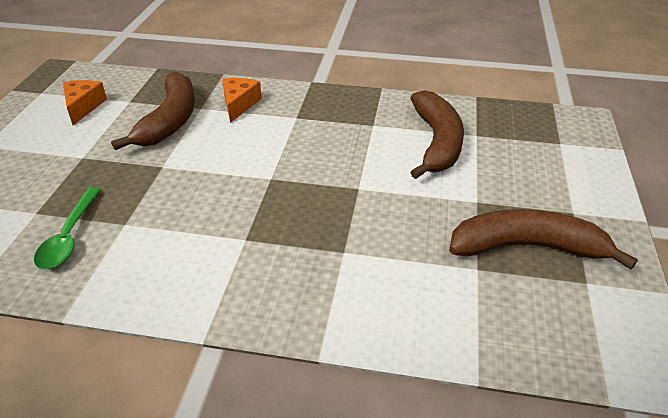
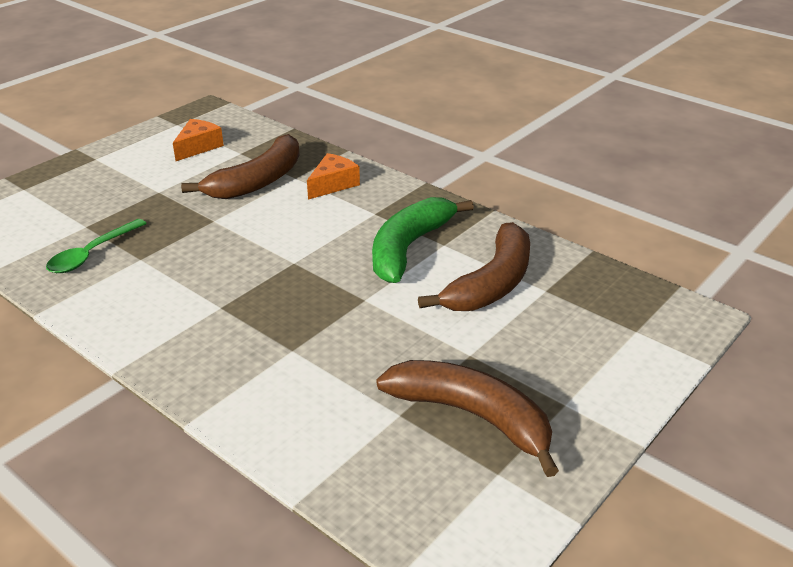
camera: 30 degrees right, 5 degrees down
none -> green banana [372,197,474,283]

